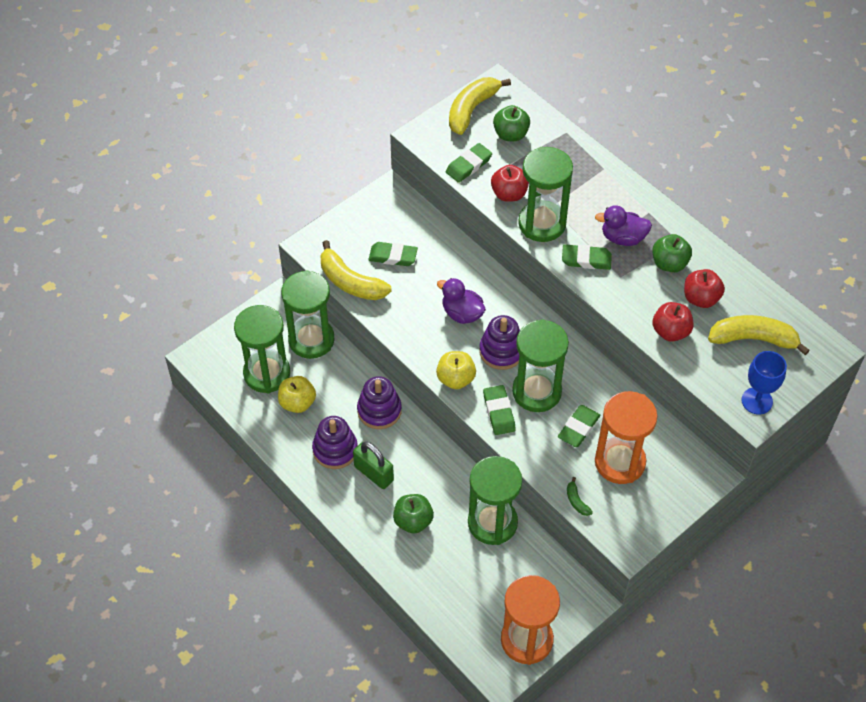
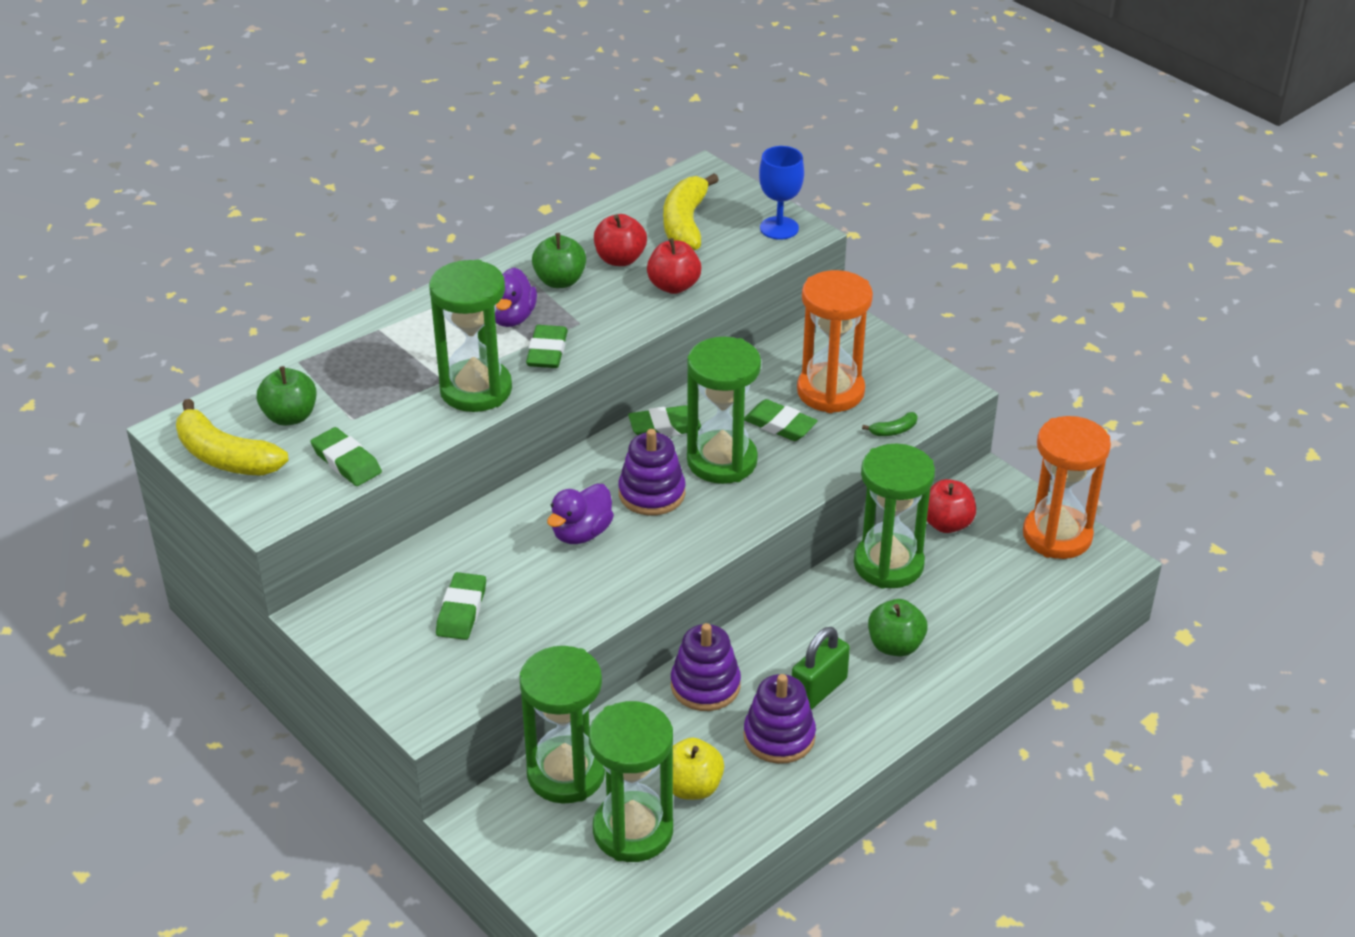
camera: 90 degrees left, 15 degrees down
yellow banana [321,240,392,300] -> none
yellow apple [436,351,476,389] -> none
green eraser [483,385,516,435] -> green eraser moved to [628,405,701,437]
red apple [491,165,529,202] -> red apple moved to [927,479,976,533]

